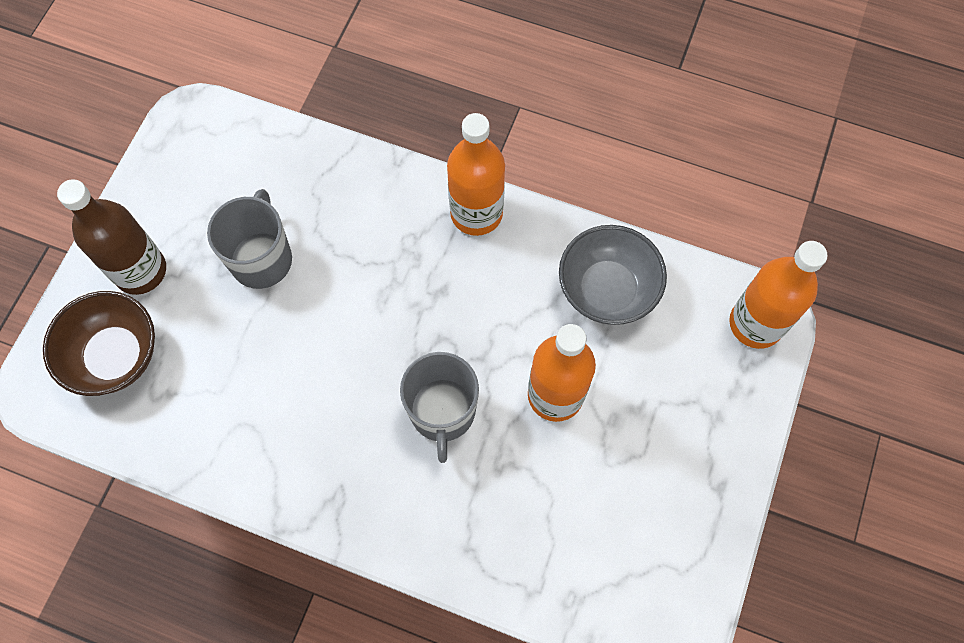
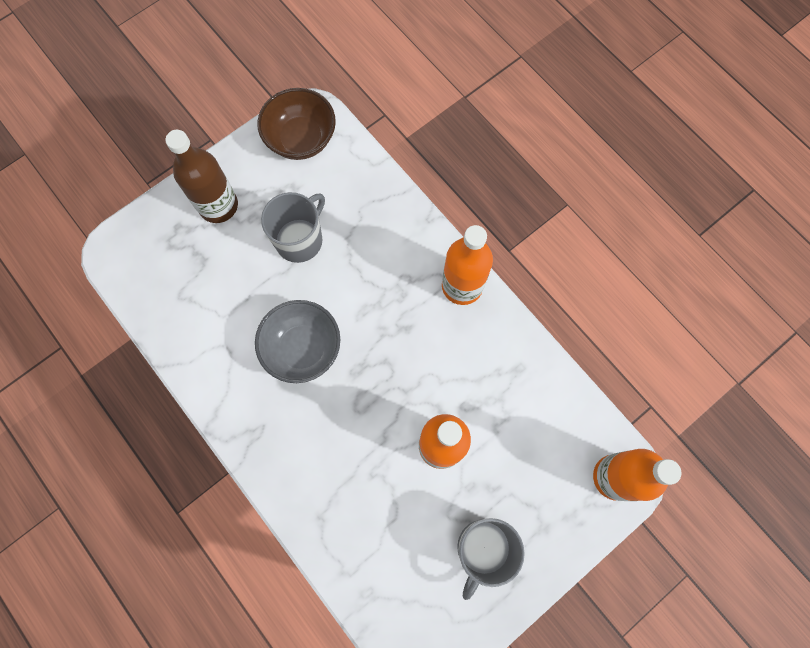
camera: 30 degrees right, 5 degrees up
brown bowl [43,291,155,396] -> brown bowl moved to [257,88,336,160]
grey mug [400,352,479,463] -> grey mug moved to [457,518,525,600]
grey bowl [559,225,667,325] -> grey bowl moved to [255,300,340,383]

